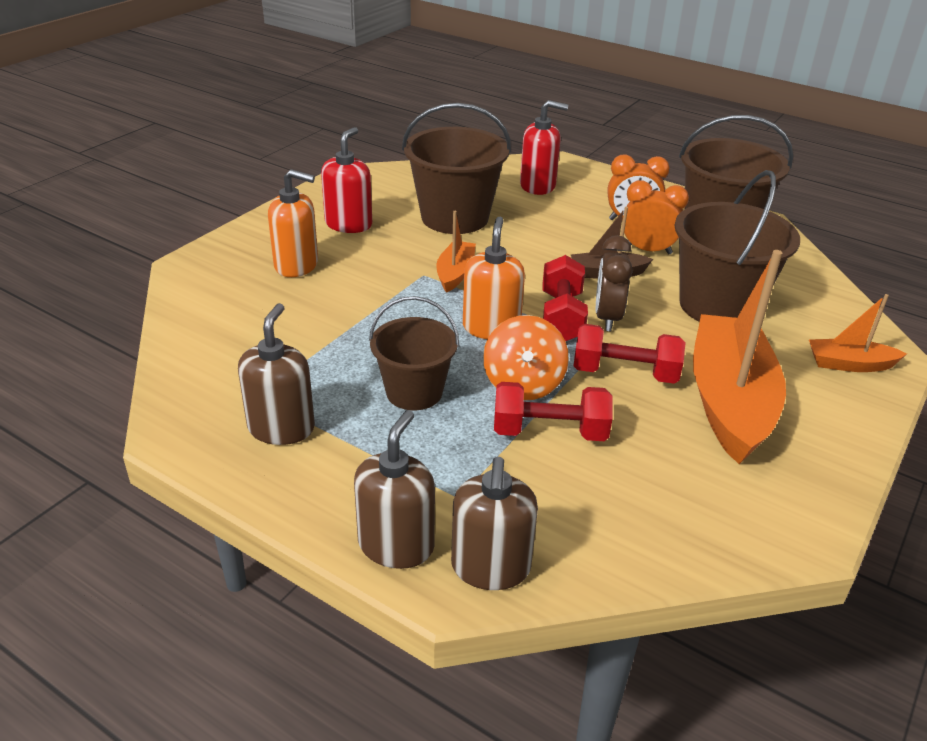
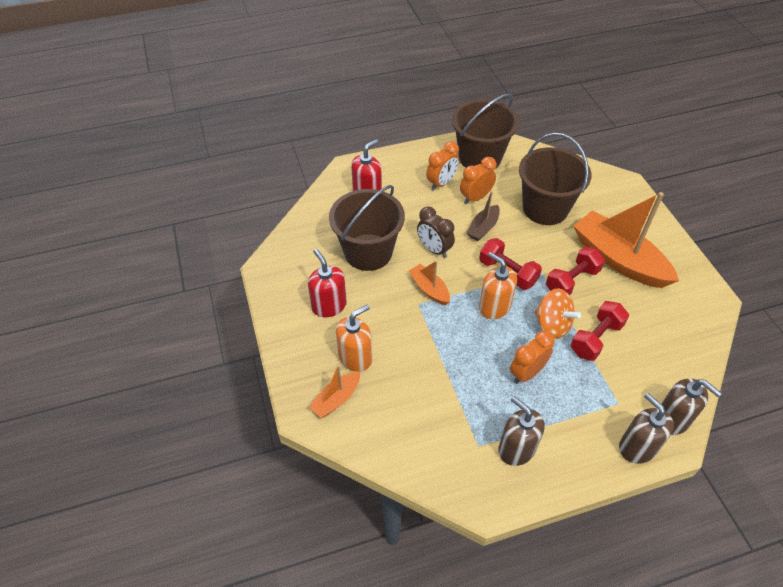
camera: 50 degrees left, 15 degrees up
brown bucket [369,296,459,410] -> orange clock [510,331,555,384]
brown clock [596,235,633,331] -> brown clock moved to [417,206,455,258]
orange boat [809,294,907,372] -> orange boat moved to [309,365,360,418]

